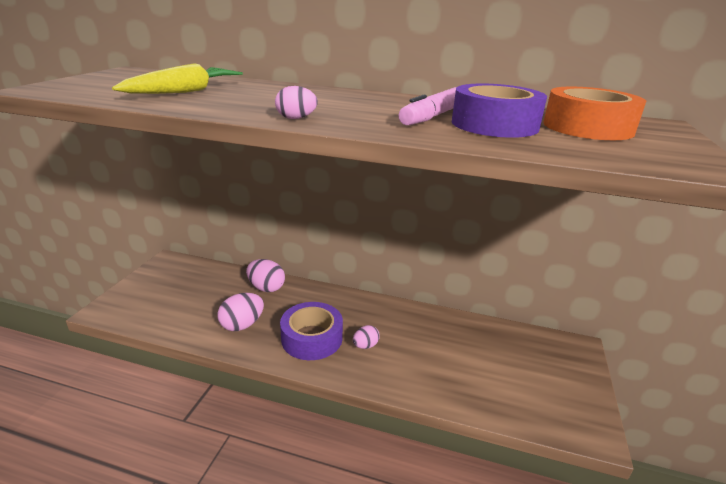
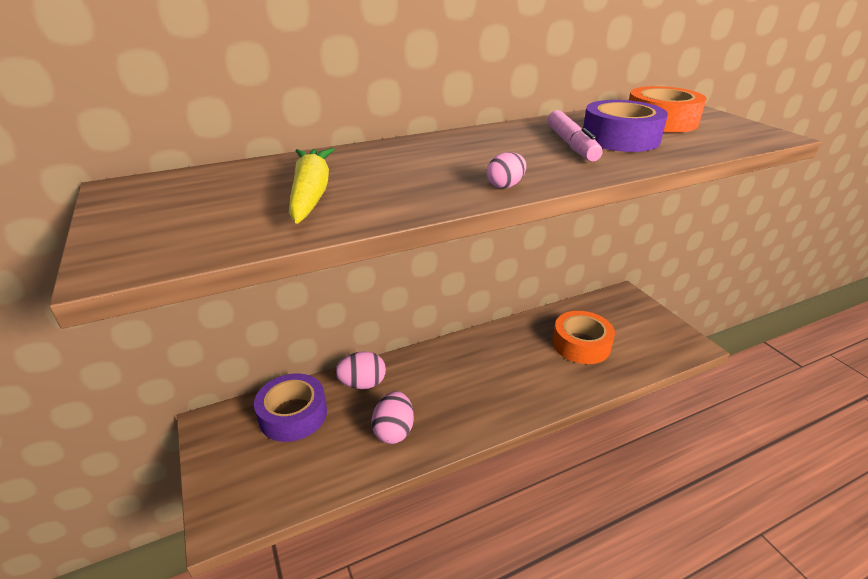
camera: 40 degrees left, 5 degrees up
purple tape [280,302,343,360] -> purple tape moved to [254,373,327,442]
pink egg [353,325,380,349] -> none
none -> orange tape [552,311,615,364]

